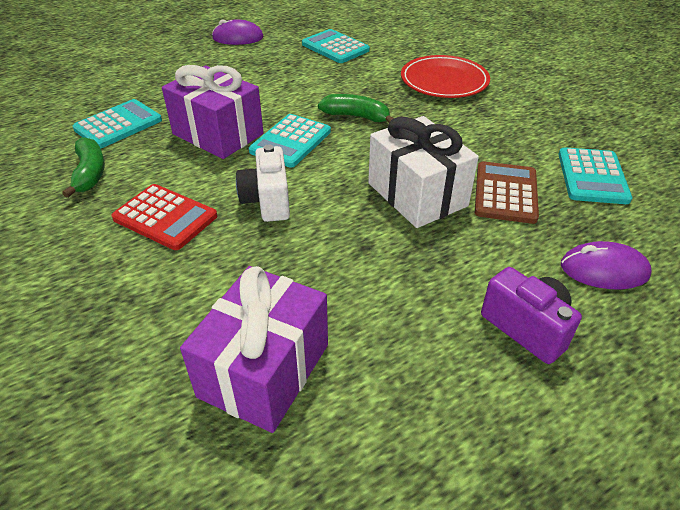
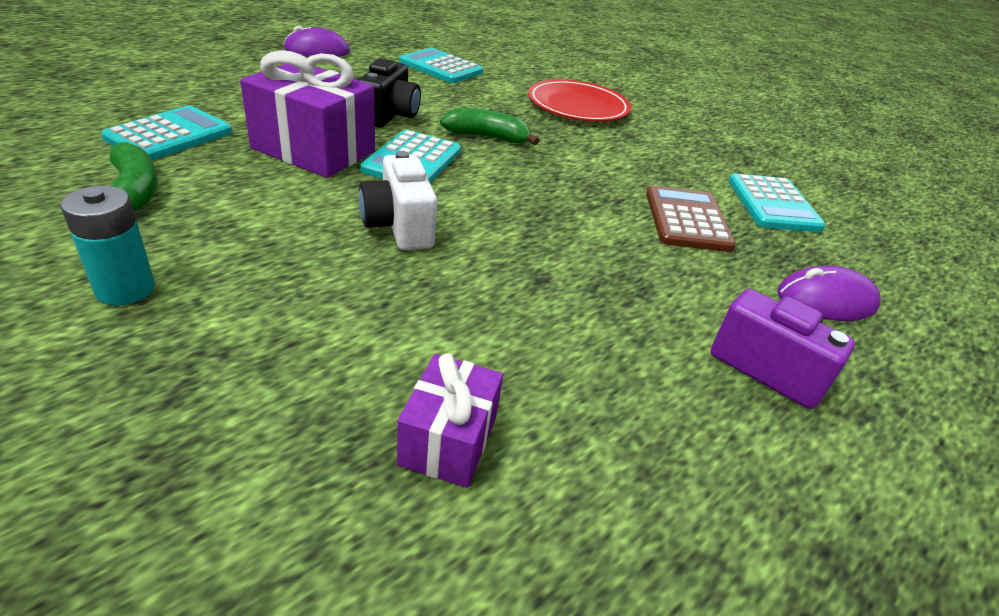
camera: 15 degrees left, 5 degrees down
red calculator [112,184,217,250] -> none
purple gift [180,266,328,433] -> purple gift [397,353,503,488], size x0.57
white gift [368,116,479,228] -> none
none -> turquoise battery [61,186,155,305]
none -> black camera [358,58,421,128]

